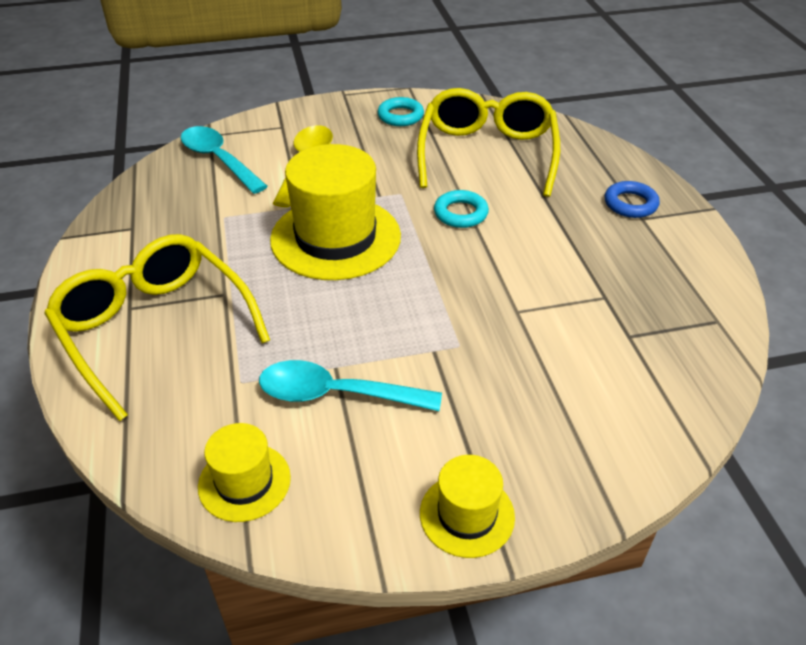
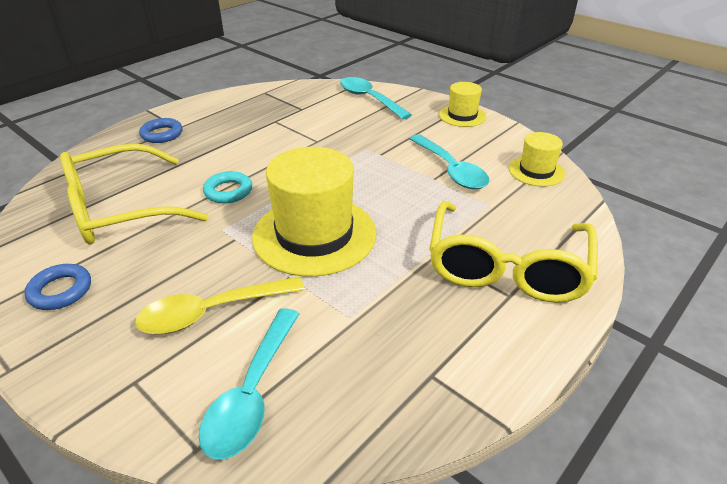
camera: 125 degrees left, 5 degrees down
turquoise ring [378,97,424,126] -> blue ring [24,264,91,310]
none -> turquoise spoon [340,77,412,119]

